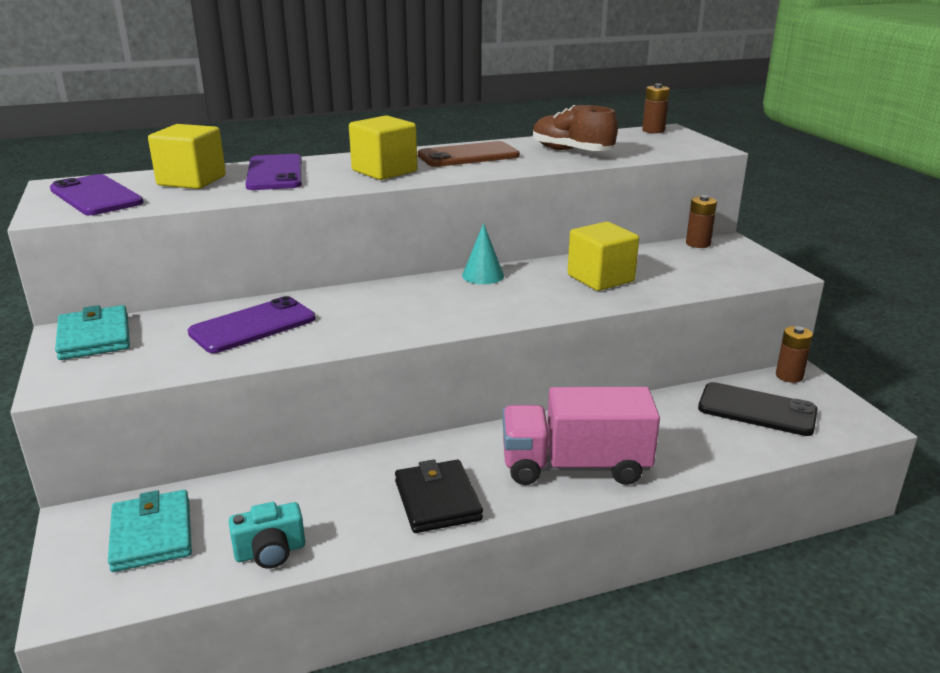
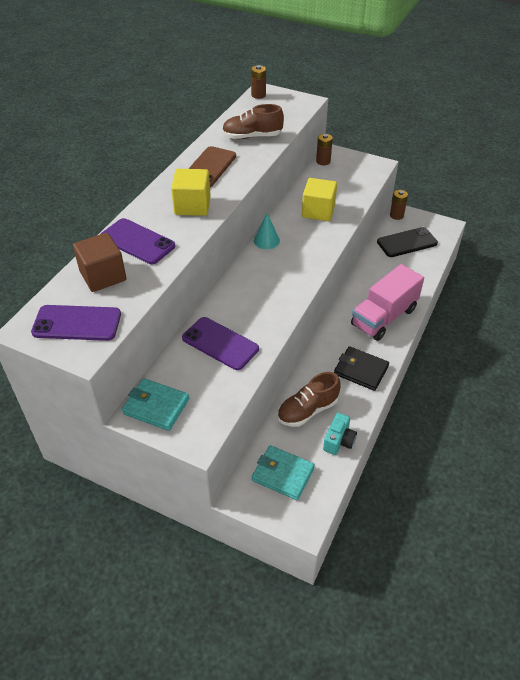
camera: 45 degrees left, 20 degrees up
yellow cube [148,124,226,189] -> brown cube [73,233,126,292]
purple phone [188,296,316,353] -> purple phone turned 60 degrees counterclockwise [182,317,259,370]
none -> brown shoe [277,372,341,427]

